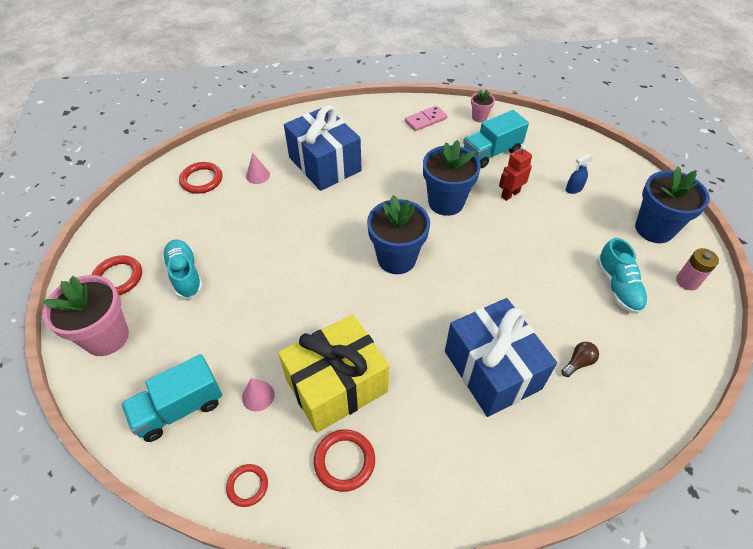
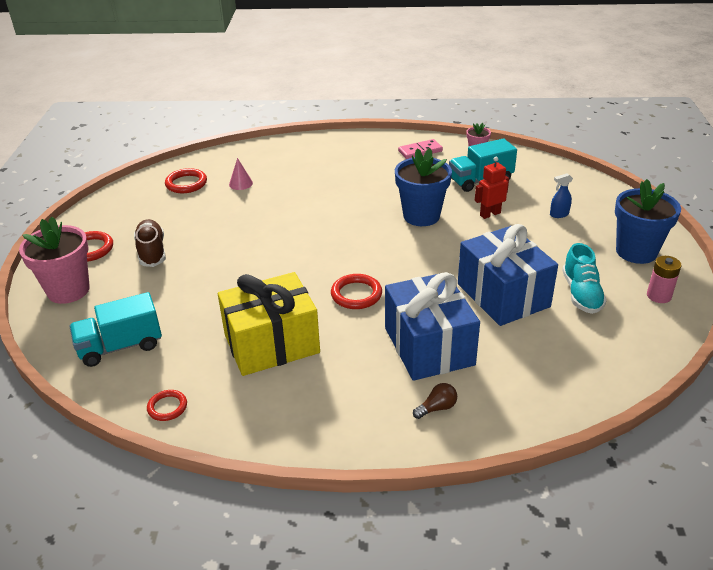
camera: 10 degrees right, 15 degrees down
turquoise shoe [162,239,203,299] -> brown shoe [134,219,166,267]
pink cone [242,378,275,412] -> none
blue gift [284,105,362,191] -> blue gift moved to [458,224,558,326]
red ring [314,429,375,492] -> red ring moved to [331,274,382,309]
blue flower pot [367,195,430,274] -> none
brown light bulb [561,342,599,377] -> brown light bulb moved to [413,383,457,419]

